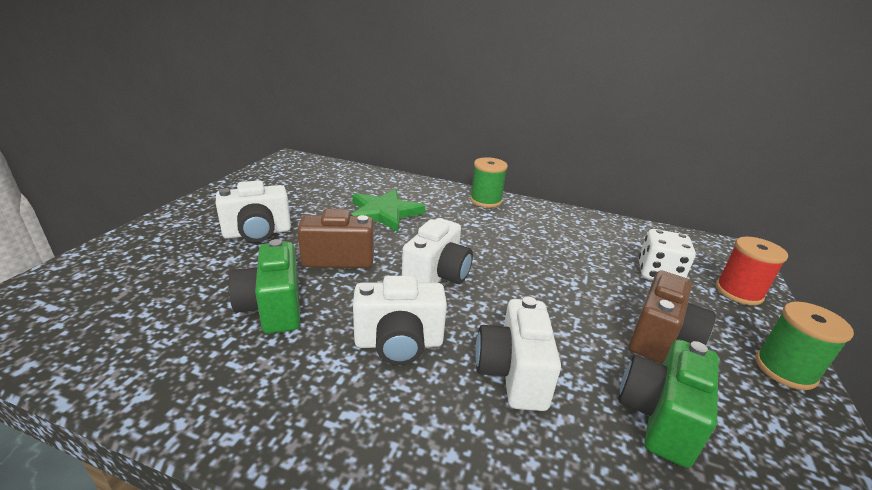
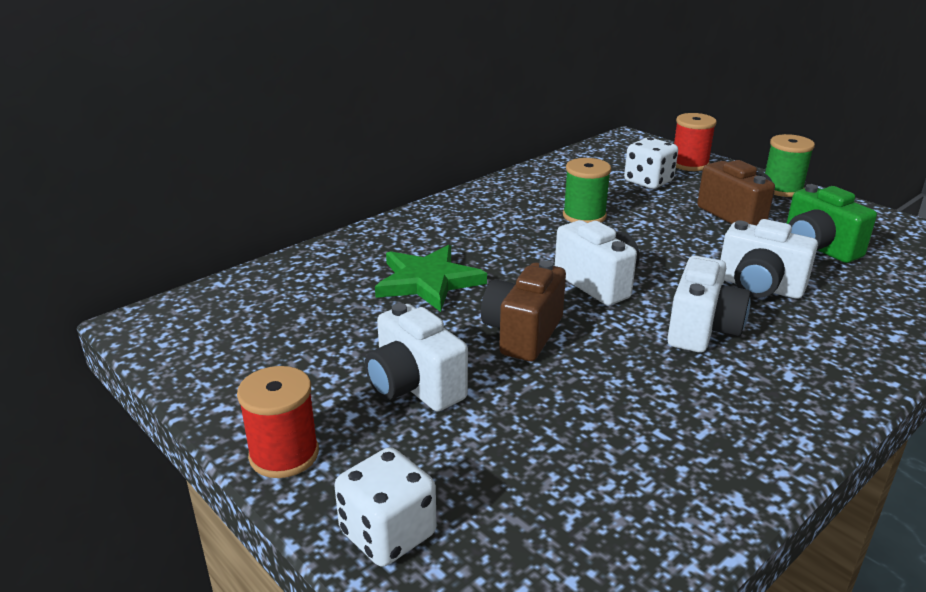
camera: 60 degrees left, 0 degrees up
white camera [216,180,291,242] -> white camera turned 135 degrees clockwise [365,303,468,412]
green camera [229,239,300,334] -> none
green spool [470,157,508,208] -> green spool moved to [563,158,611,223]
none -> red spool [237,366,319,478]
none -> white dice [335,447,437,567]

